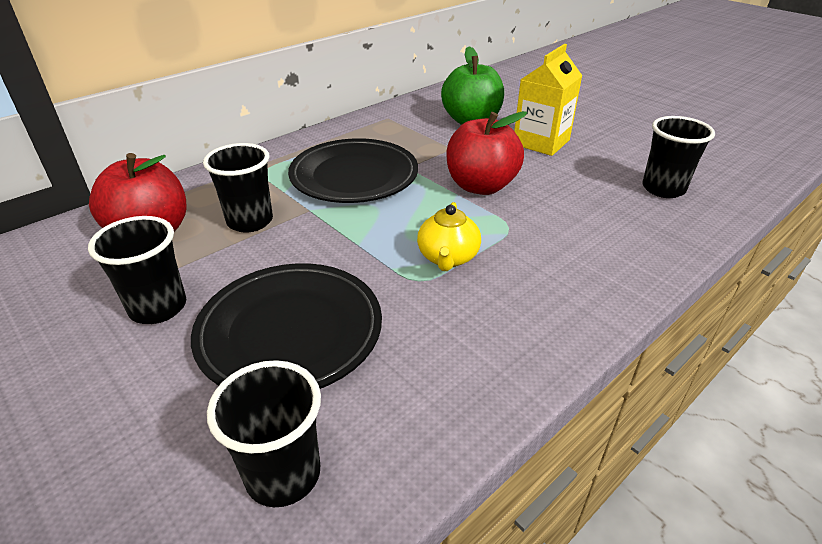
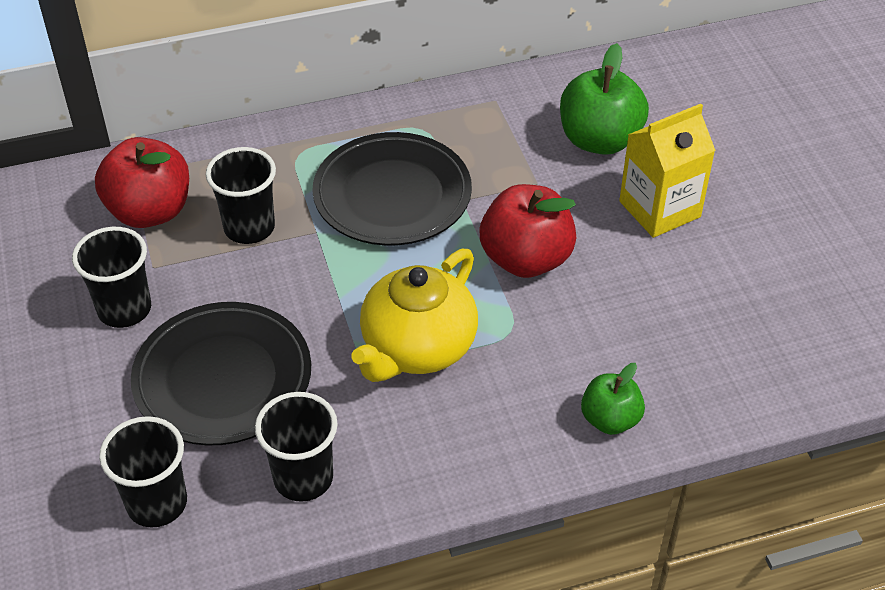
camera: 25 degrees right, 10 degrees up
yellow teapot [417,202,481,271] -> yellow teapot [351,249,478,382], size x1.67
black cup [642,116,715,198] -> black cup moved to [255,392,338,502]
none -> green apple [581,363,645,435]

